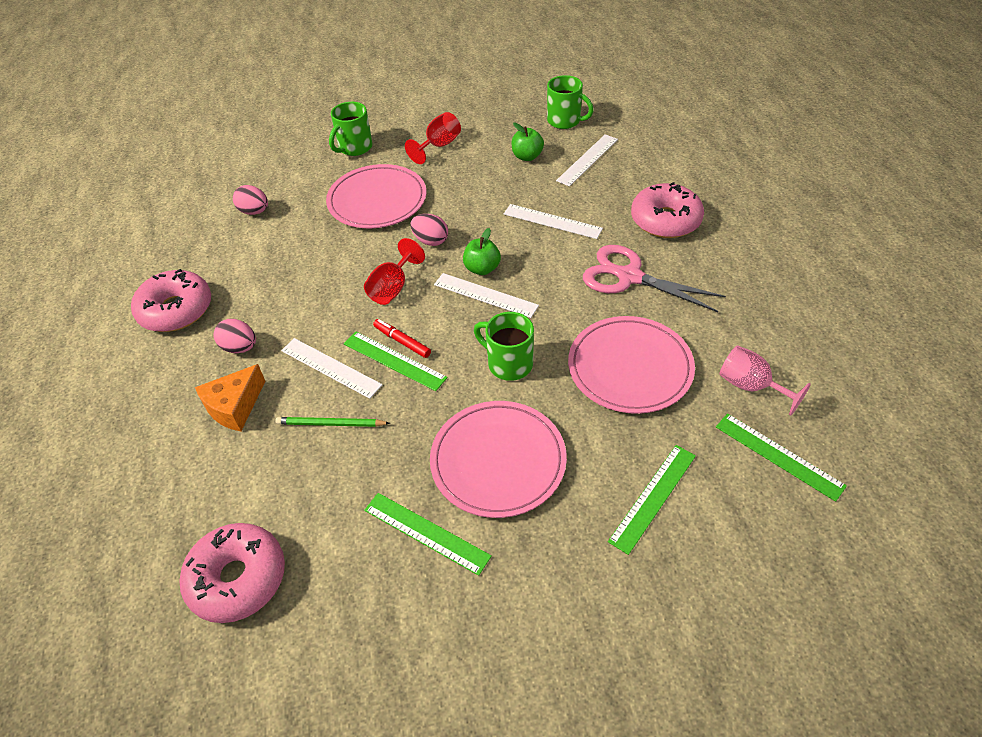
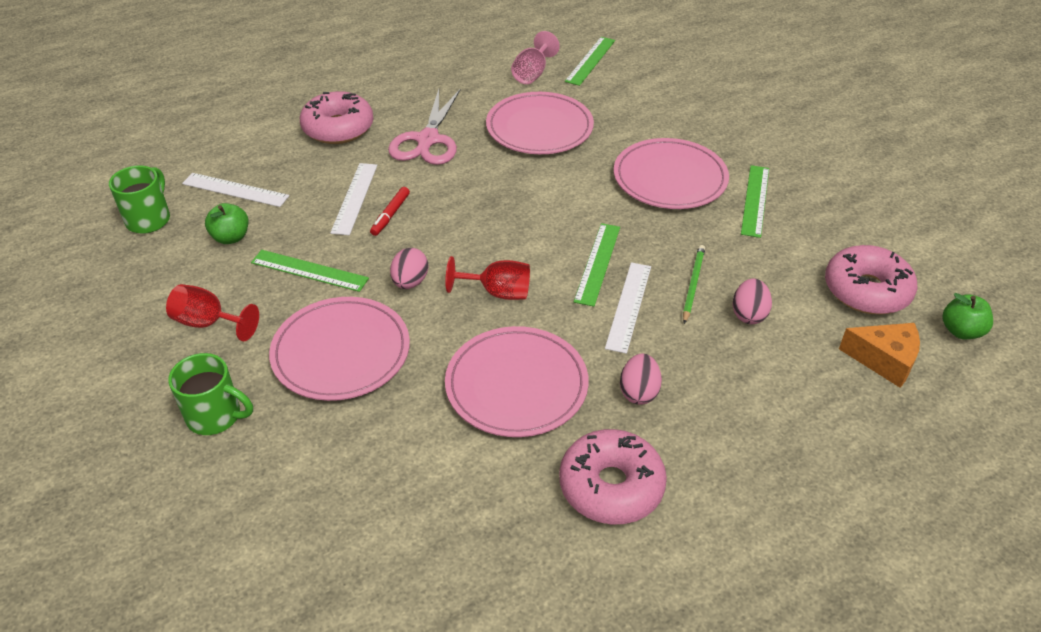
camera: 110 degrees left, 5 degrees down
orange cheese [195,364,265,431] -> orange cheese moved to [839,323,920,388]
pink egg [233,185,268,215] -> pink egg moved to [733,278,772,324]
green pencil [276,417,390,427] -> green pencil turned 150 degrees counterclockwise [683,245,705,324]
red marker [373,319,431,358] -> red marker moved to [370,187,410,236]
white ruler [434,273,539,318] -> none
green apple [463,228,501,275] -> green apple moved to [942,293,993,339]
green mug [474,312,534,381] -> none
green ruler [608,445,696,555] -> green ruler moved to [251,250,369,292]
none -> pink plate [445,326,589,437]

